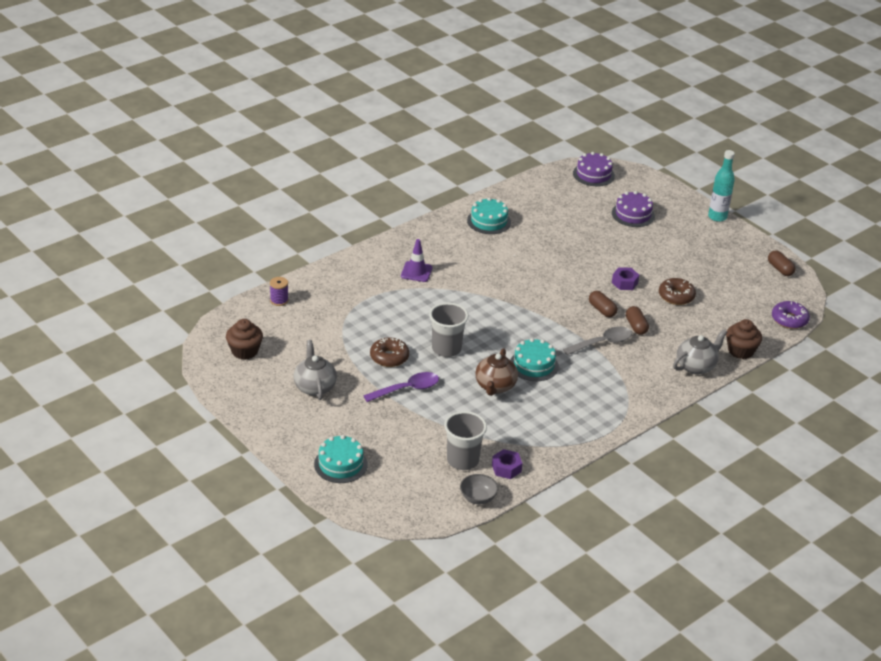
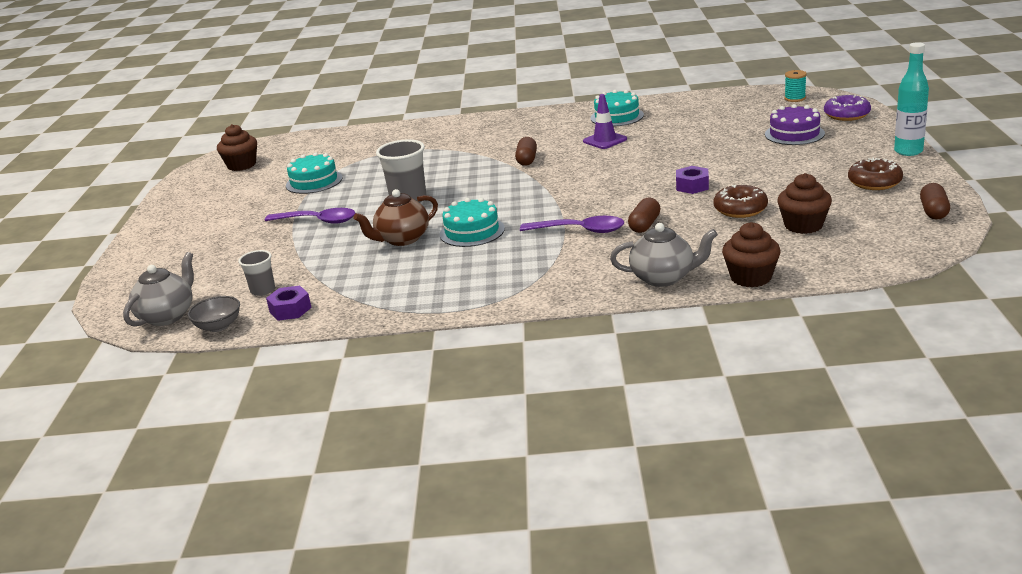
camera: 45 degrees right, 10 degrees down
purple spool [270,277,289,306] -> none
grey teapot [294,340,337,400] -> grey teapot moved to [123,252,194,326]
turquoise cake [314,435,368,483] -> turquoise cake moved to [286,152,342,194]
brown donut [370,337,409,367] -> brown donut moved to [848,157,903,190]
purple traffic cone [401,239,433,282] -> purple traffic cone moved to [583,94,627,149]
grey cup [444,411,487,470] -> grey cup [238,250,275,296], size x0.59
grey spoon [563,327,632,355] -> purple spoon [520,216,624,233]
purple cake [573,152,615,186] -> turquoise spool [784,70,807,102]
brown capsule [589,291,617,317] -> brown capsule moved to [515,137,537,166]
purple donut [772,301,810,329] -> purple donut moved to [824,95,871,121]
none -> brown cupcake [777,173,832,234]

